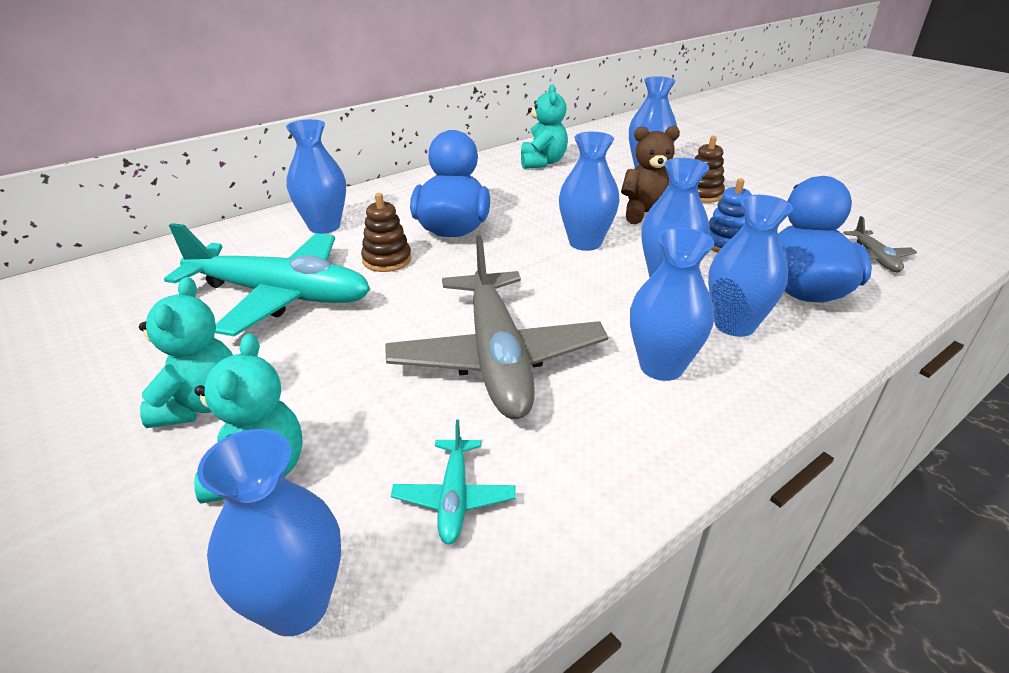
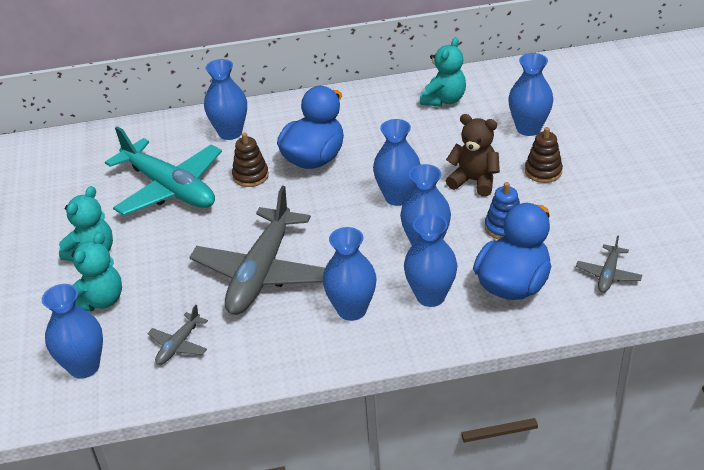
camera: 30 degrees right, 5 degrees up
turquoise plane [391,420,516,545] -> grey plane [147,305,208,365]

